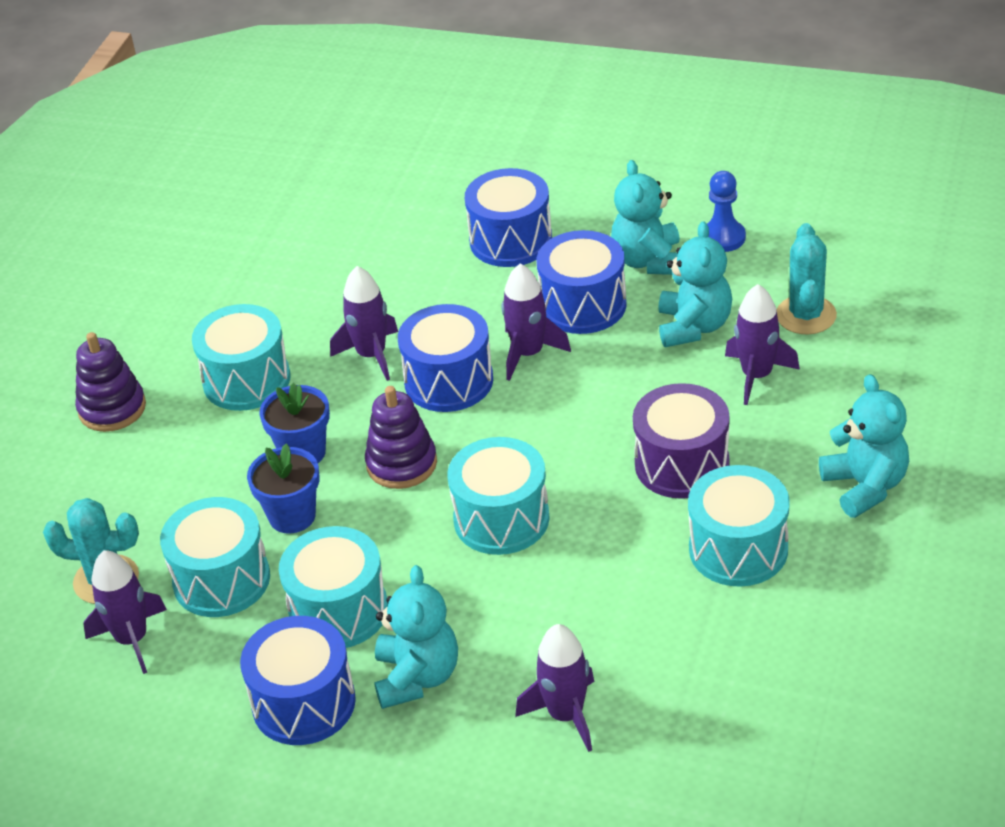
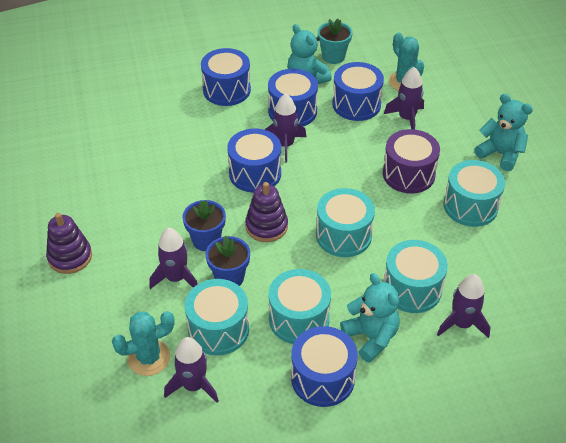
camera: 35 degrees left, 5 degrees up
turquoise drum [192,304,291,411] -> turquoise drum moved to [384,240,448,313]
purple rocket [330,266,398,381] -> purple rocket moved to [149,228,198,289]
turquoise teddy bear [658,221,732,347] -> blue drum [332,62,384,121]
blue pawn [707,171,746,252] -> turquoise flower pot [318,19,353,64]

